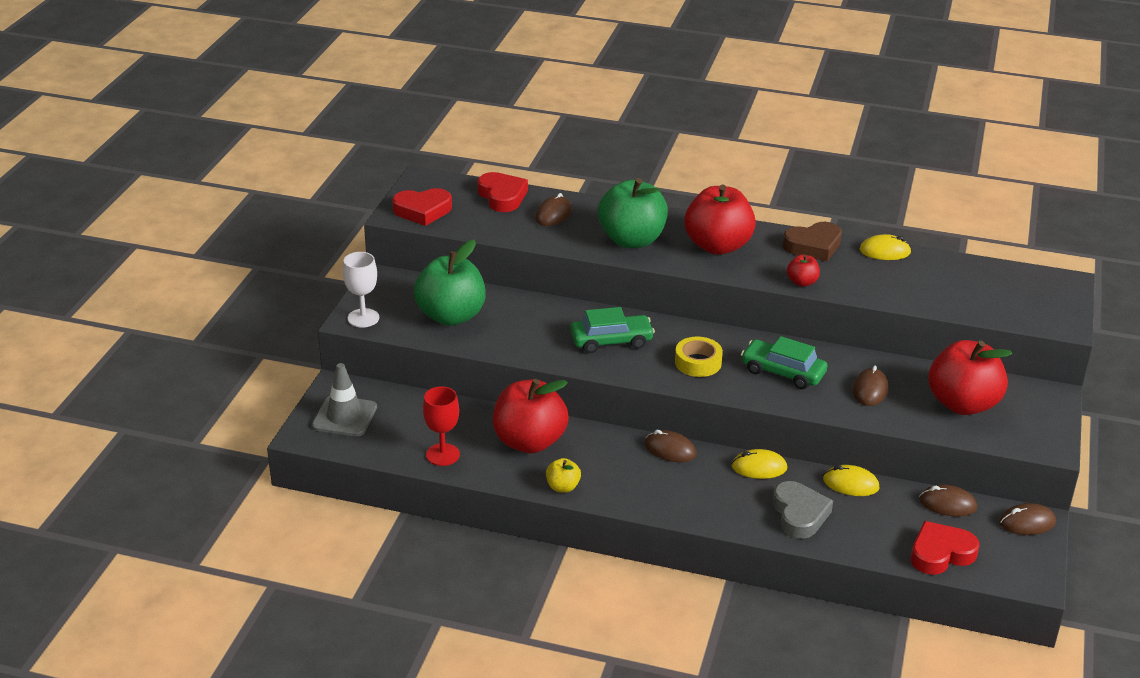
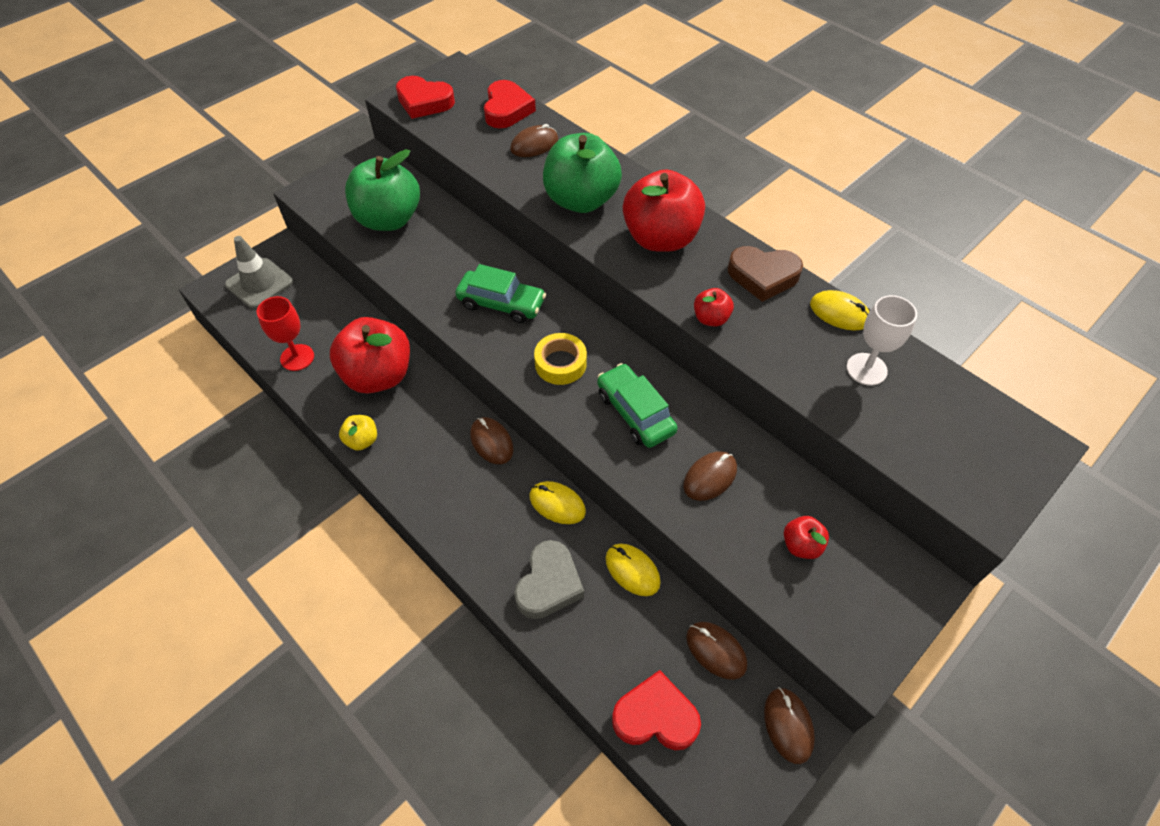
camera: 30 degrees right, 20 degrees up
white goblet [343,252,379,327] -> white goblet moved to [846,295,917,386]
red apple [928,340,1012,415] -> red apple [784,516,829,559], size x0.45
brown mouse [999,503,1056,535] -> brown mouse turned 60 degrees clockwise [764,687,815,764]

